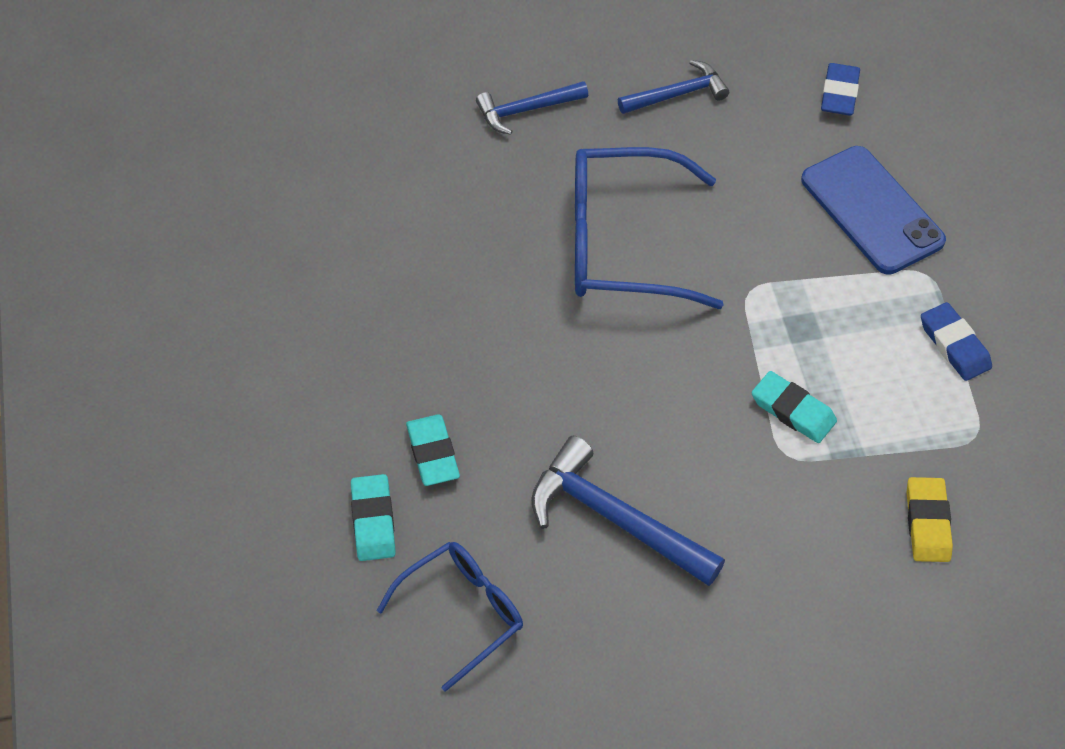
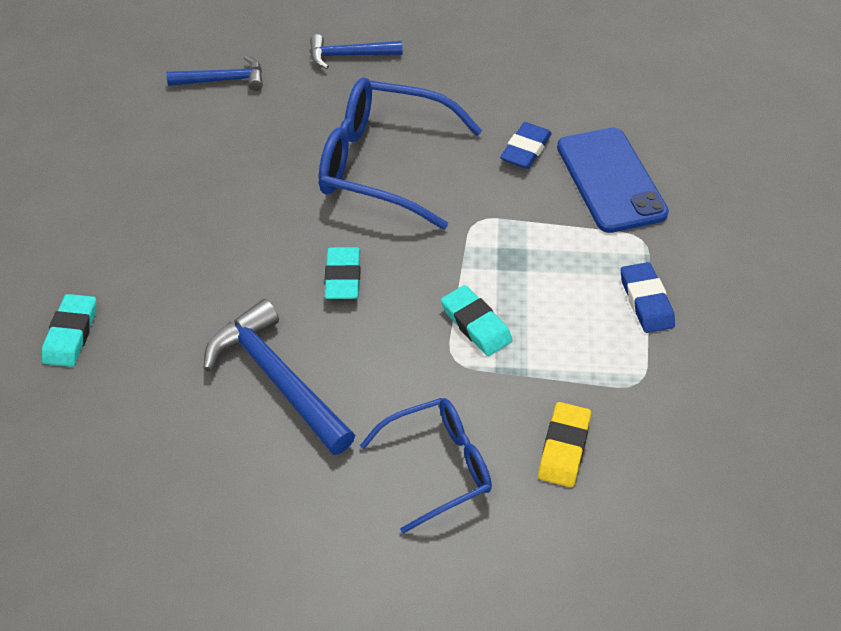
camera: 15 degrees right, 5 degrees down
blue glasses [377,542,523,692] -> blue glasses moved to [360,398,492,534]
turquoise eraser [406,414,460,486] -> turquoise eraser moved to [325,247,361,299]
blue hammer [618,60,729,114] -> blue hammer moved to [166,56,263,91]
blue eraser [821,63,860,116] -> blue eraser moved to [500,122,552,169]

